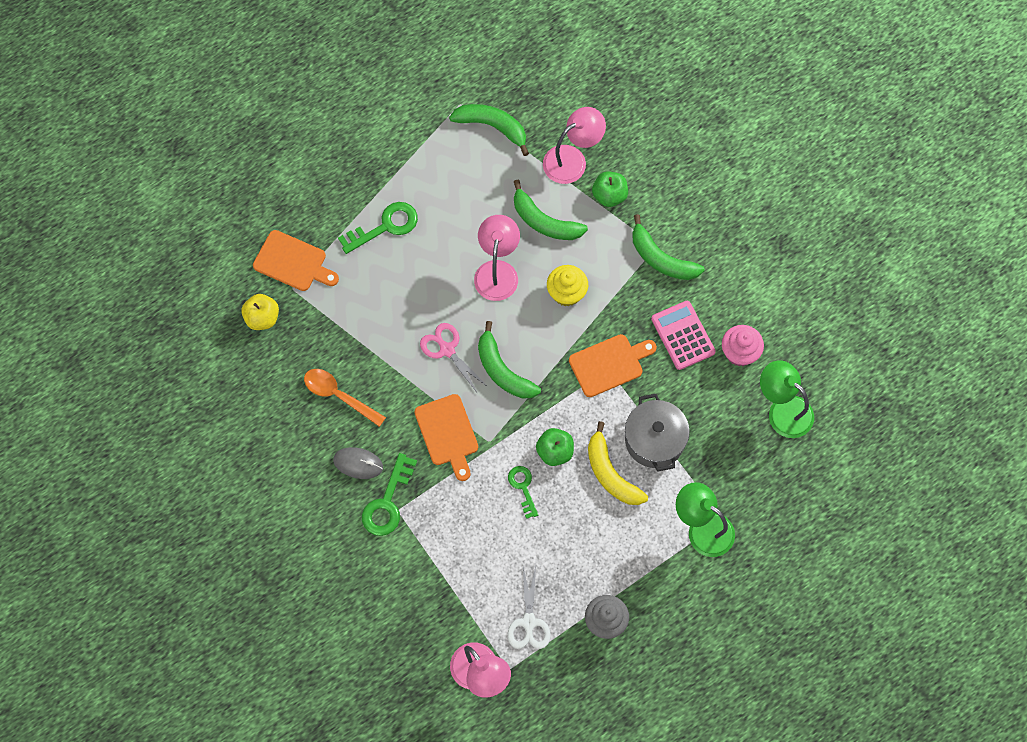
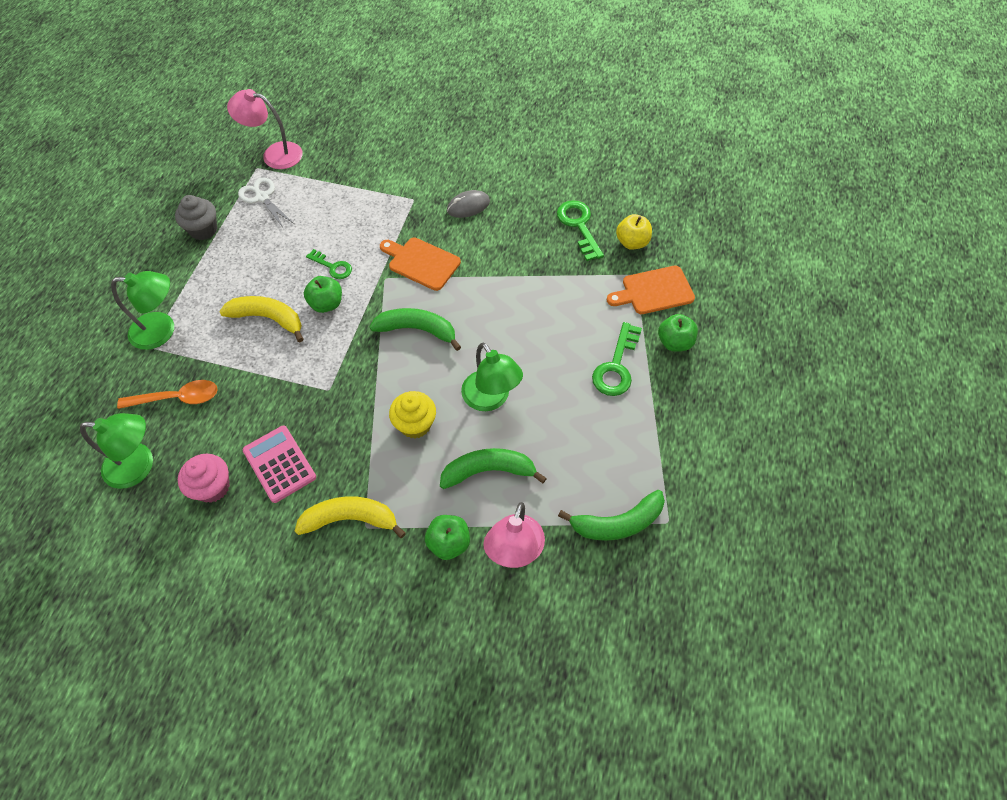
camera: 140 degrees right, 10 degrees down
orange spoon [304,369,386,427] -> orange spoon moved to [117,380,218,409]
green key [362,453,417,536] -> green key moved to [557,200,604,261]
pink scissors [420,323,488,394] -> none
pink lamp [474,215,520,301] -> green lamp [461,342,523,411]
orange cutting board [569,334,657,397] -> none
grey pot [625,394,690,471] -> none
green banana [632,214,705,280] -> yellow banana [295,496,406,538]
pink calculator [651,301,716,370] -> pink calculator turned 150 degrees counterclockwise [243,426,316,503]
none -> green apple [658,314,698,352]

